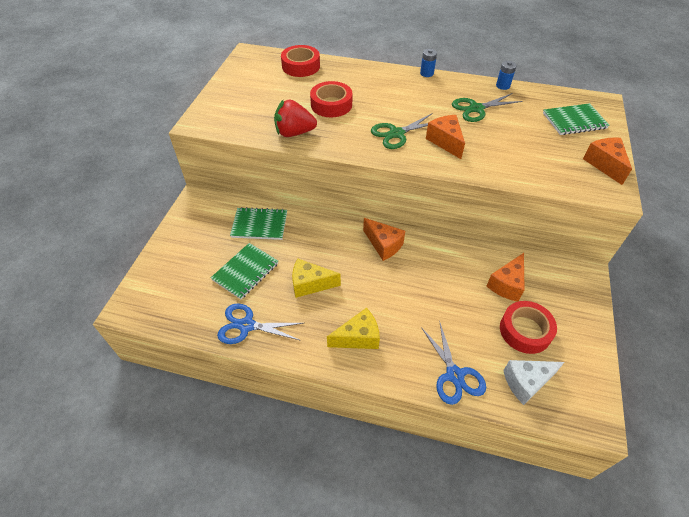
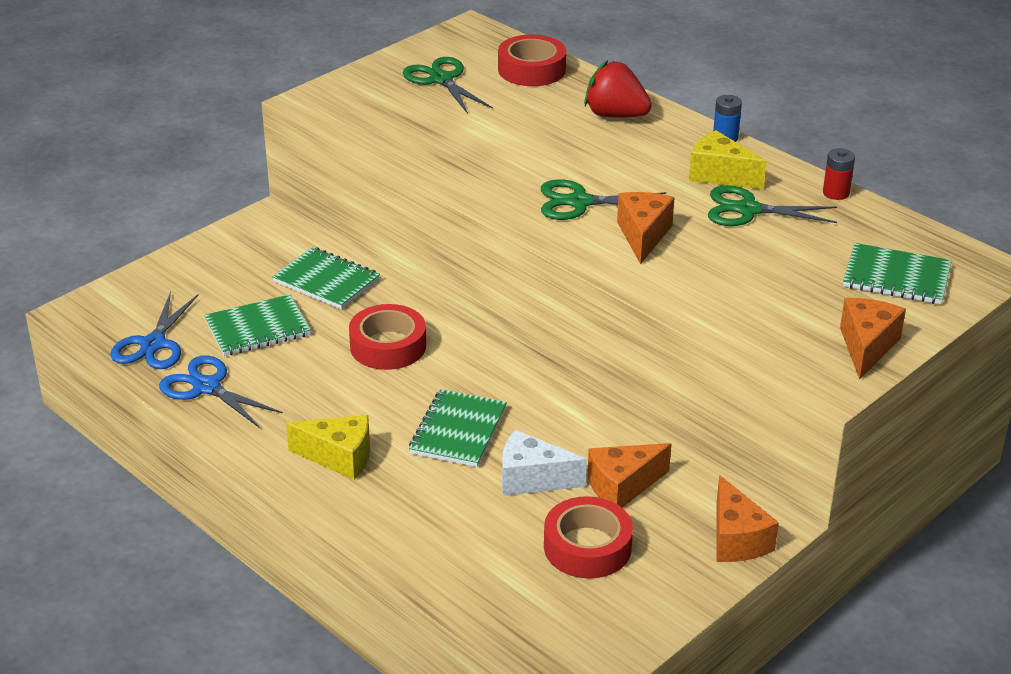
camera: 30 degrees right, 15 degrees down
red strawberry [274,100,317,137] -> red strawberry moved to [584,60,652,118]
yellow cheese [292,259,341,298] -> yellow cheese moved to [689,130,766,189]
red tape [310,81,352,117] -> red tape moved to [349,304,426,370]
orange cheese [363,218,405,261] -> orange cheese moved to [716,475,779,562]
blue scissors [421,321,486,405] -> blue scissors moved to [110,292,199,369]
blue battery [496,61,517,90] -> red battery [823,148,855,200]
white cheese [503,360,565,405] -> white cheese moved to [502,430,587,496]
none -> green scissors [403,57,493,114]
none -> green notebook [409,389,507,467]

